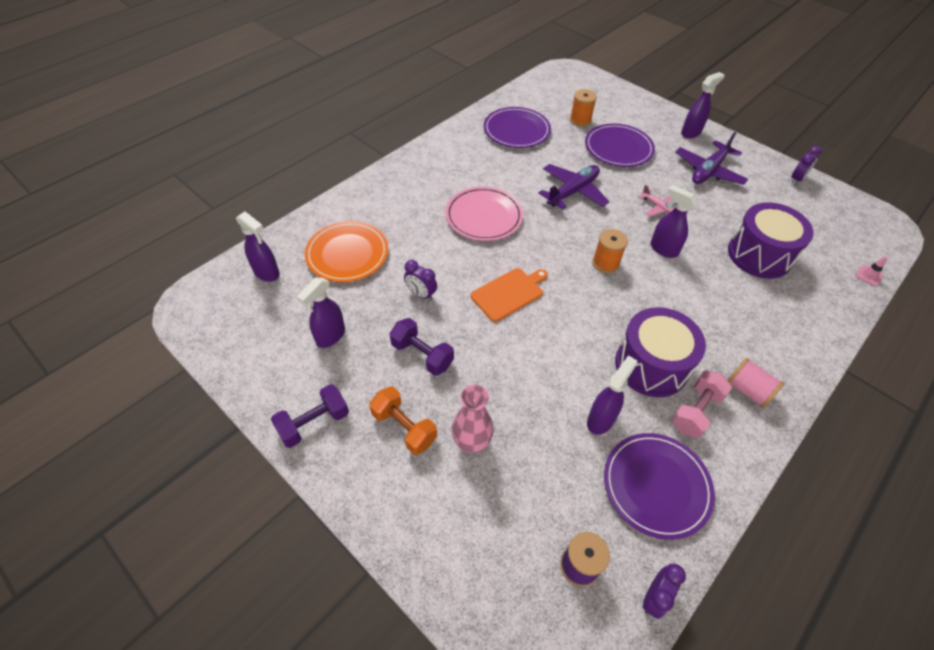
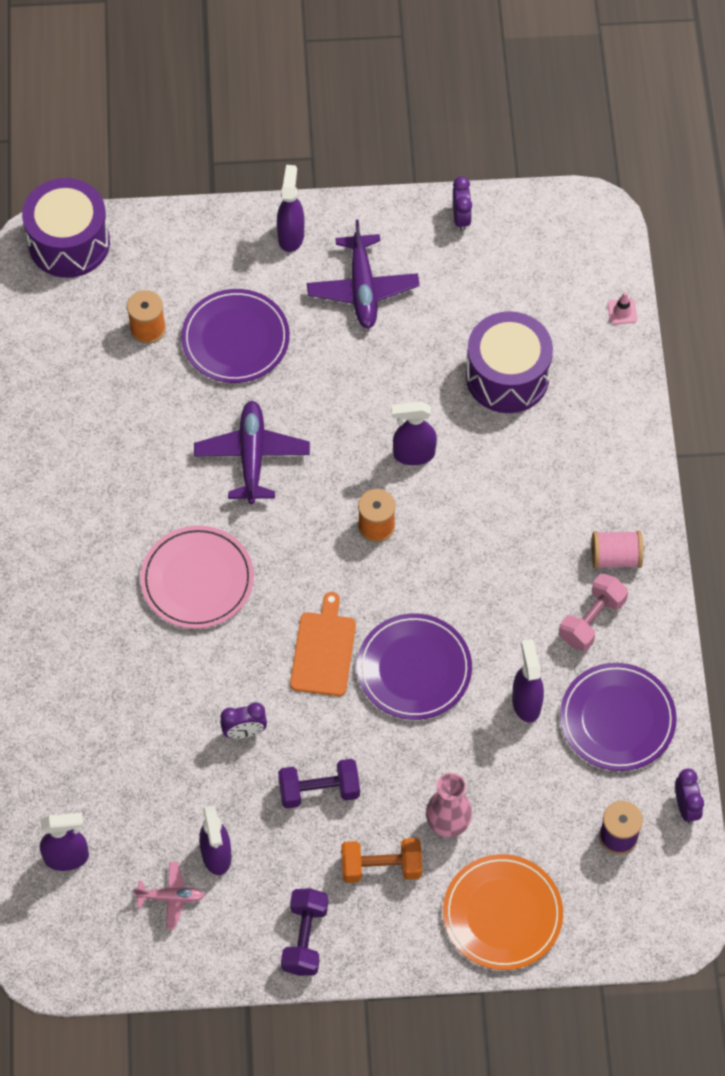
camera: 45 degrees left, 10 degrees up
orange plate [305,221,388,282] -> orange plate moved to [443,854,563,970]
purple plate [484,107,551,148] -> purple plate moved to [357,613,472,720]
purple drum [615,307,706,397] -> purple drum moved to [22,178,110,278]
pink plane [639,185,675,217] -> pink plane moved to [134,862,205,929]
pink dumbbell [672,371,732,438] -> pink dumbbell turned 45 degrees clockwise [559,573,628,651]

